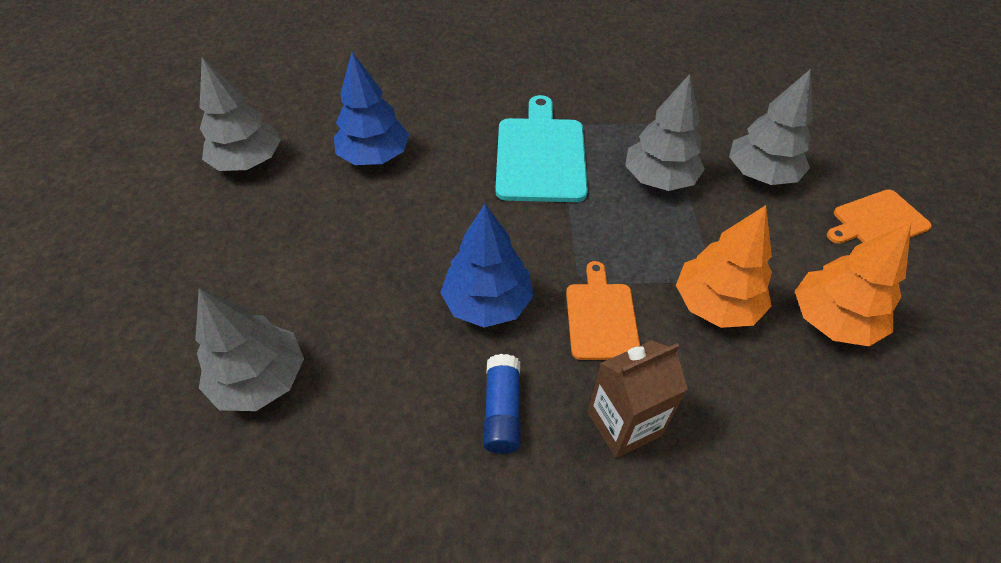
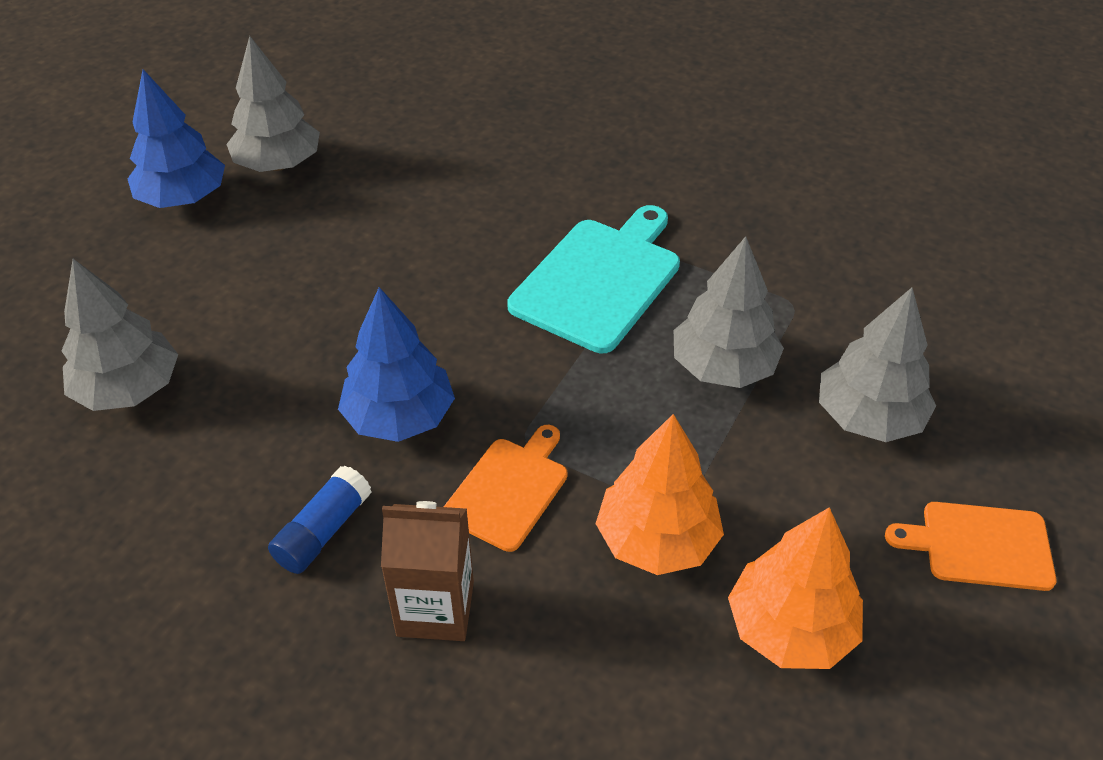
camera: 30 degrees right, 5 degrees down
blue tree [334,52,409,165] -> blue tree moved to [128,69,225,208]

